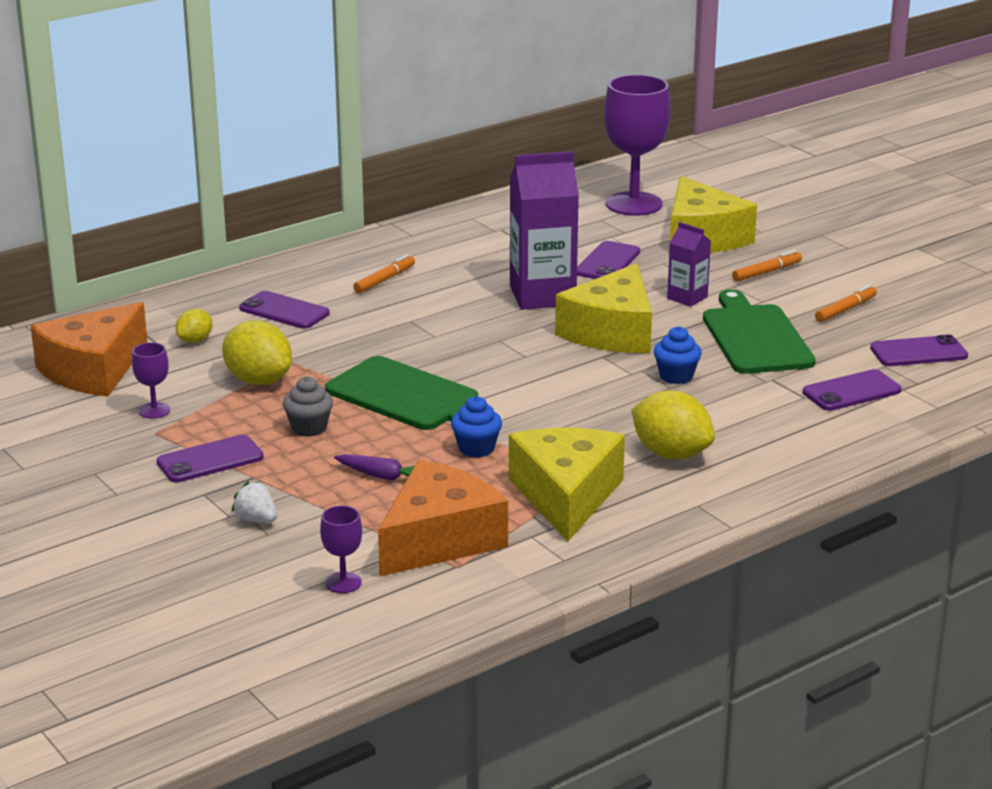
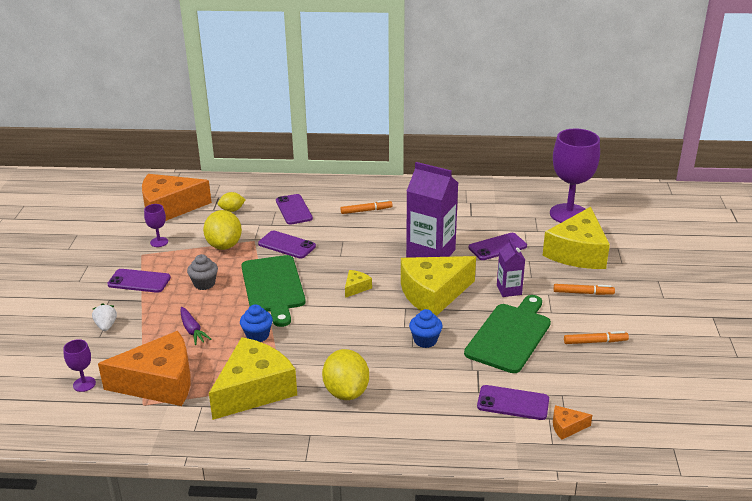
camera: 40 degrees right, 5 degrees up
purple phone [870,334,968,366] -> purple phone moved to [258,231,316,259]
none -> yellow cheese [345,270,372,298]
none -> orange cheese [553,405,592,440]

